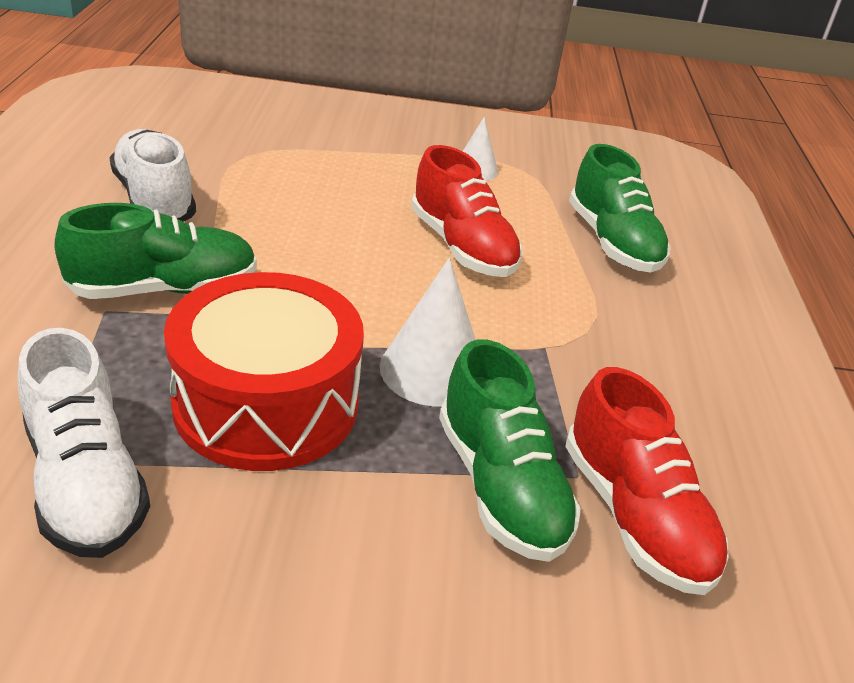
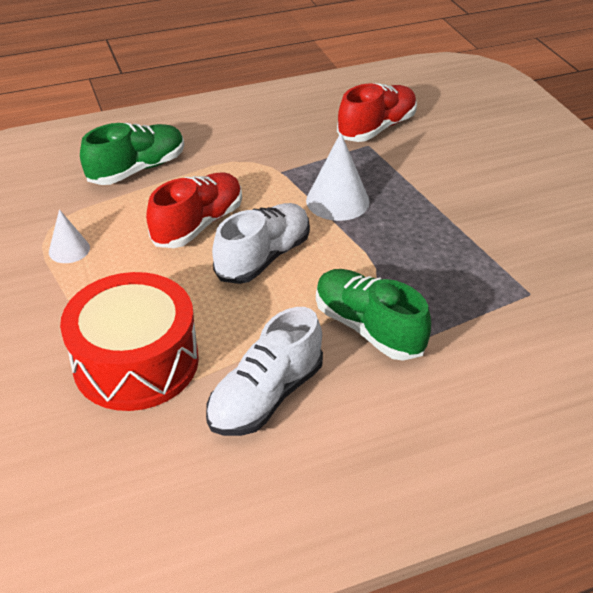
camera: 110 degrees left, 5 degrees up
white shoe [18,328,150,558] -> white shoe moved to [212,203,310,284]
red drum [164,272,364,471] -> red drum moved to [60,272,199,411]
green shoe [439,339,581,562] -> none

